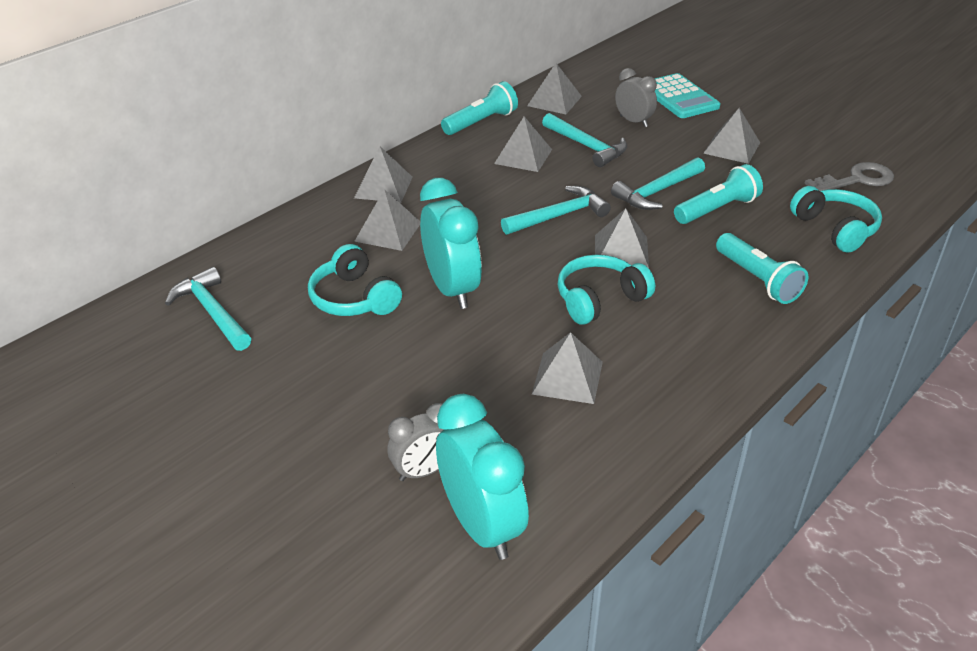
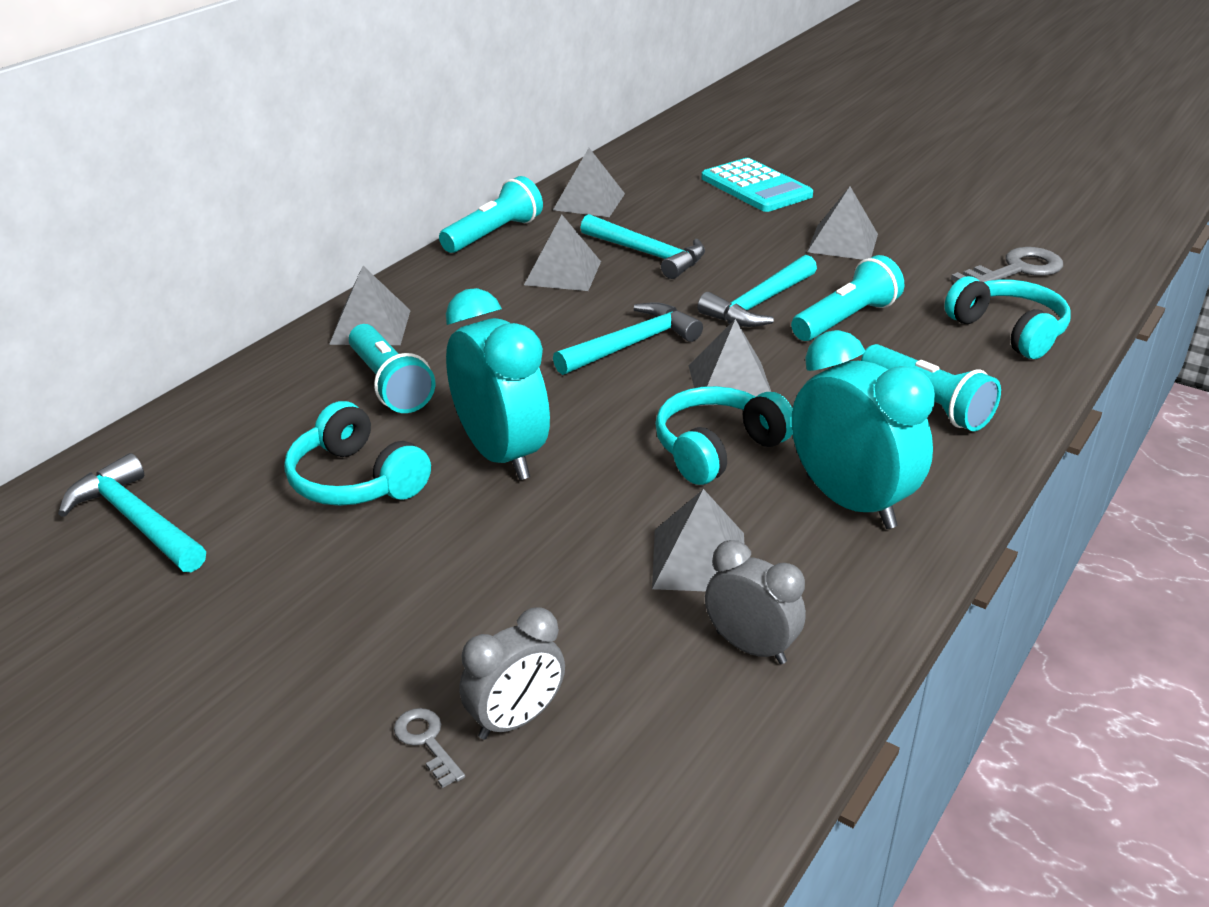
camera: 10 degrees left, 5 degrees down
grey pyramid [354,189,420,251] -> turquoise flashlight [349,324,435,413]
turquoise clock [436,394,529,560] -> turquoise clock moved to [791,330,935,529]
grey clock [615,68,657,127] -> grey clock moved to [705,540,806,664]
none -> grey key [394,708,465,788]

